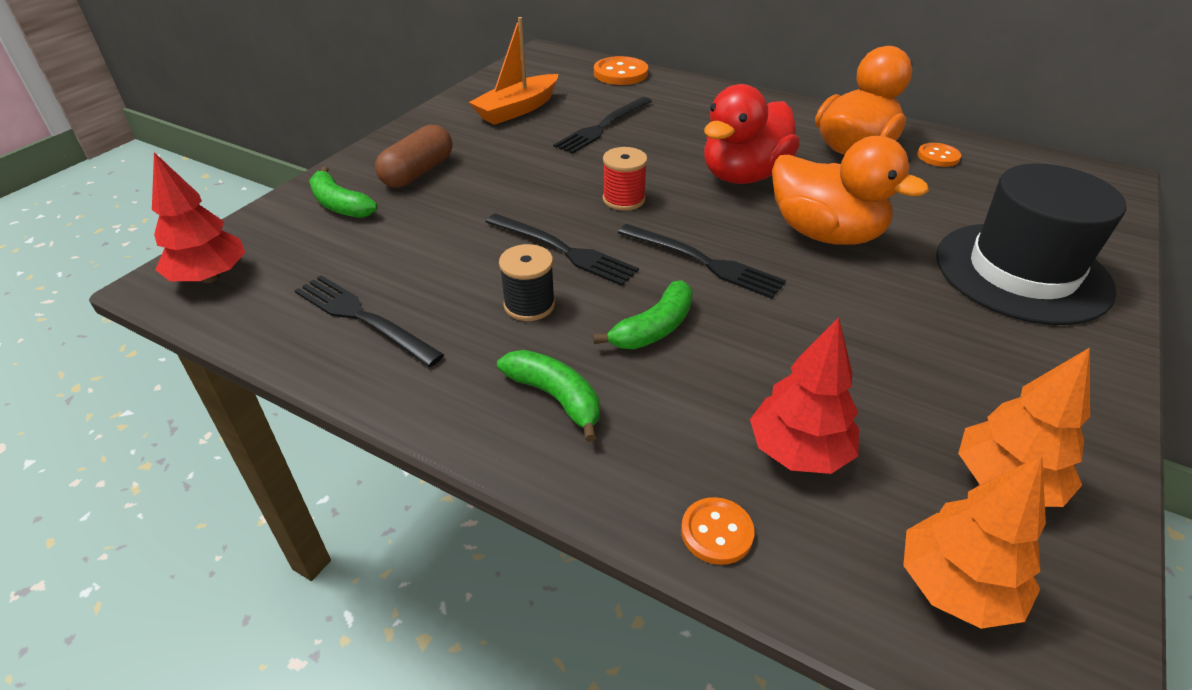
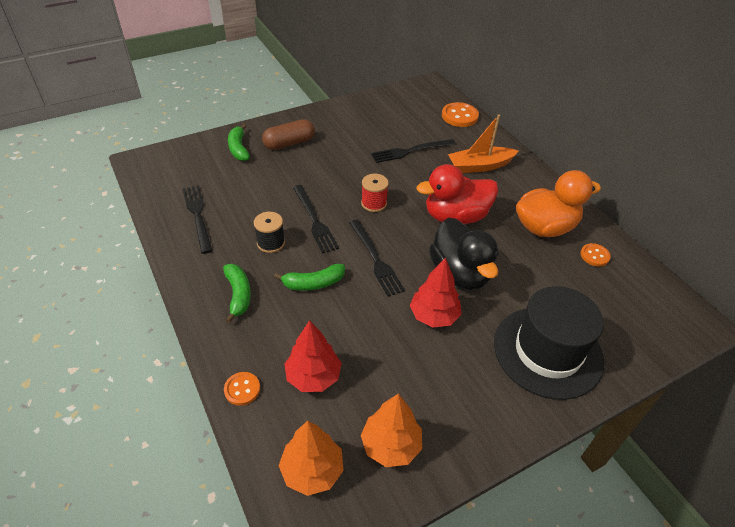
camera: 30 degrees right, 5 degrees up
red tree [152,152,245,283] -> red tree moved to [410,258,462,327]
orange boat [469,17,558,125] -> orange boat moved to [448,115,519,173]
orange duck [772,136,929,245] -> black duck [429,218,499,290]

